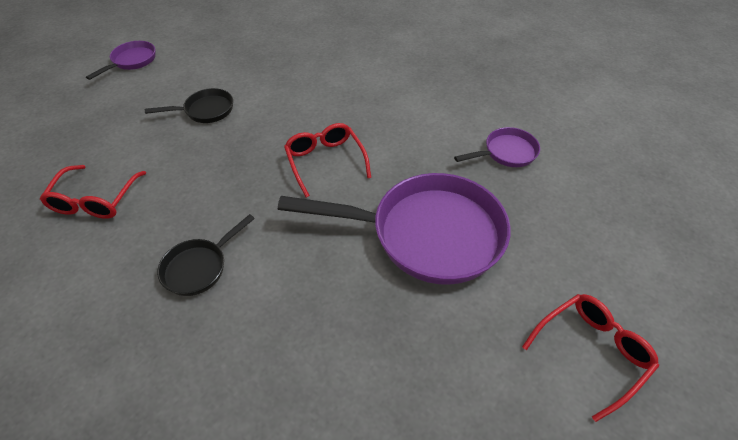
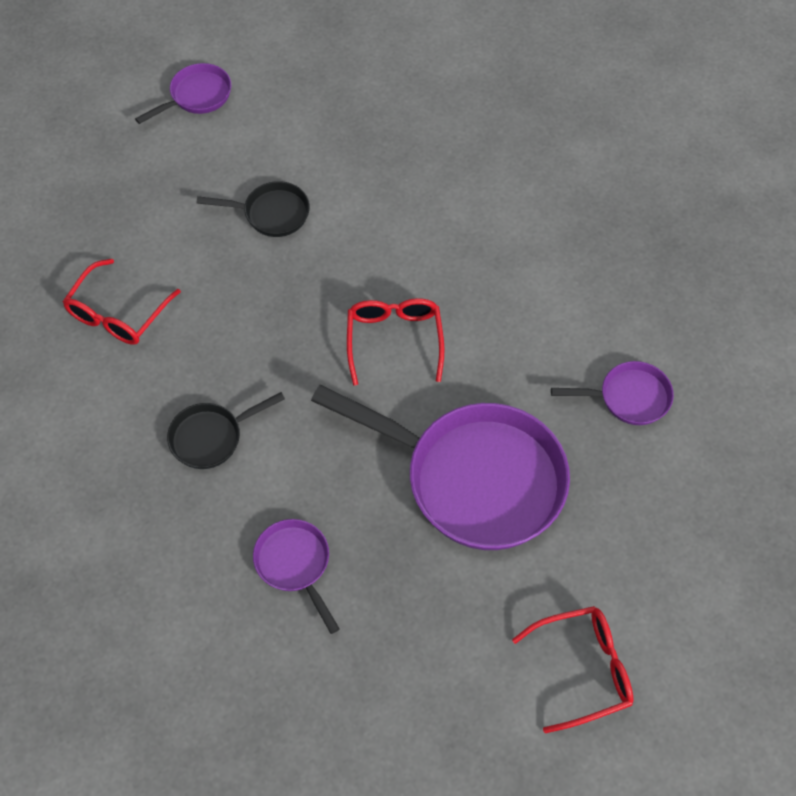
camera: 20 degrees right, 10 degrees up
none -> purple pan [253,519,340,634]

